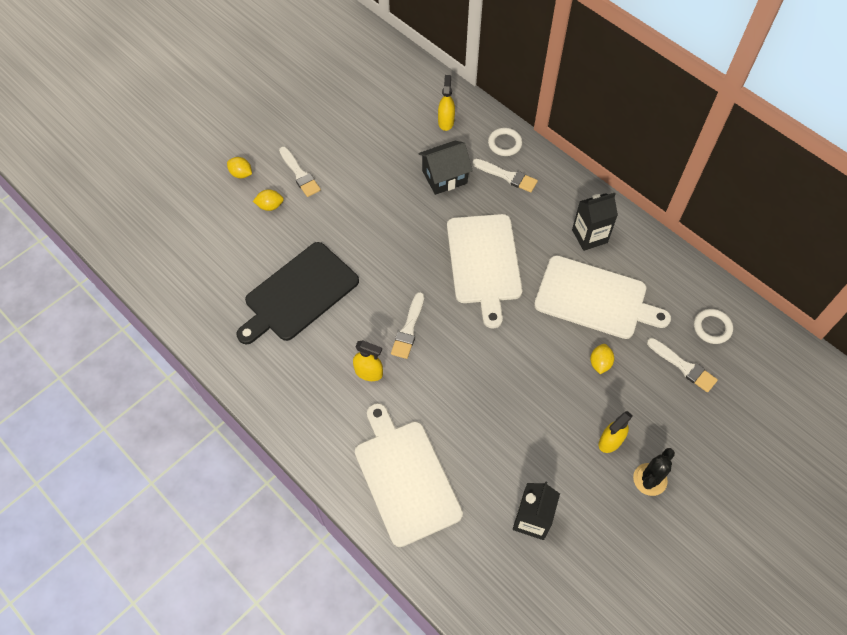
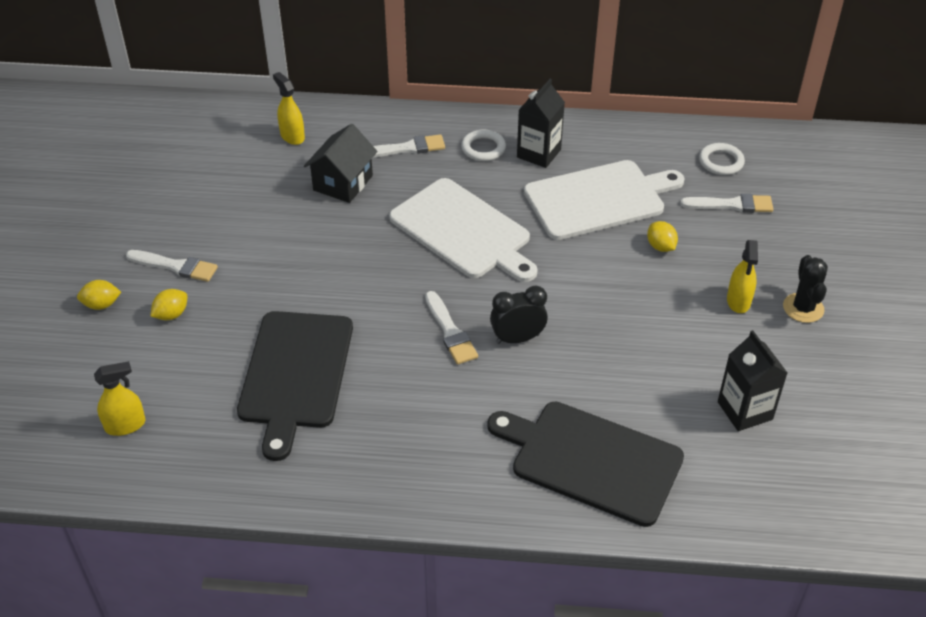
camera: 40 degrees left, 15 degrees down
yellow spray bottle [353,340,383,381] -> yellow spray bottle moved to [94,361,145,436]
white cutting board [355,403,463,547] -> black cutting board [487,402,684,527]
white ring [488,128,522,156] -> white ring moved to [461,129,506,161]
none -> black clock [490,285,548,344]

